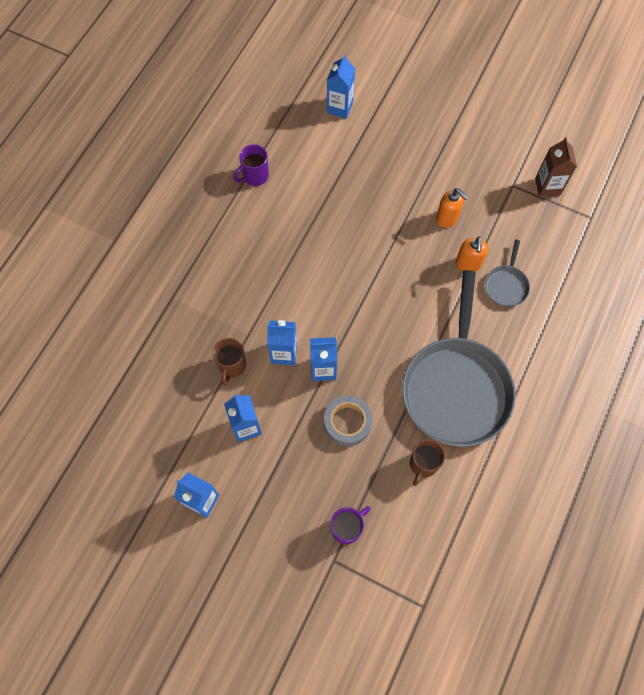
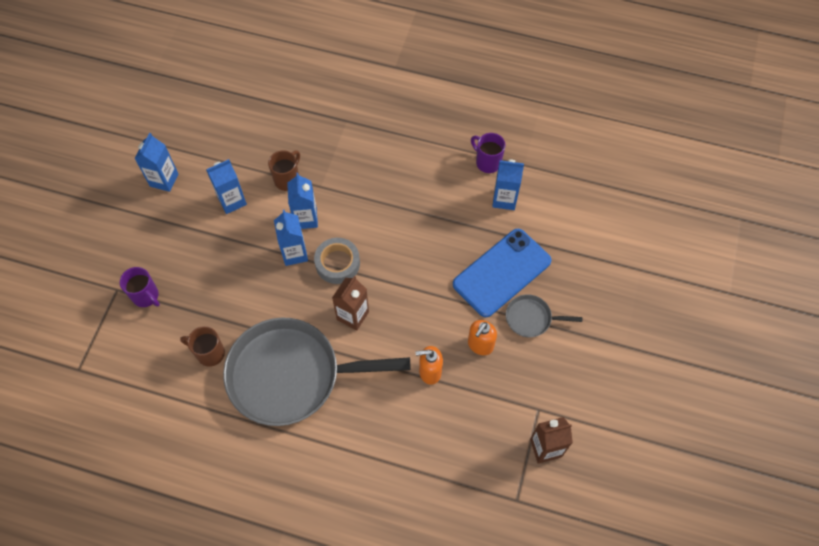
camera: 80 degrees right, 5 degrees down
brown mug [213,338,246,386] -> brown mug turned 120 degrees clockwise [268,150,300,191]
grey tape [324,396,372,446] -> grey tape moved to [314,238,360,284]
blue carton [327,54,355,119] -> blue carton moved to [492,159,524,210]
grey pan [485,240,530,307] -> grey pan moved to [506,294,582,337]
none -> brown carton [332,276,369,331]
none -> blue phone [453,229,551,317]

